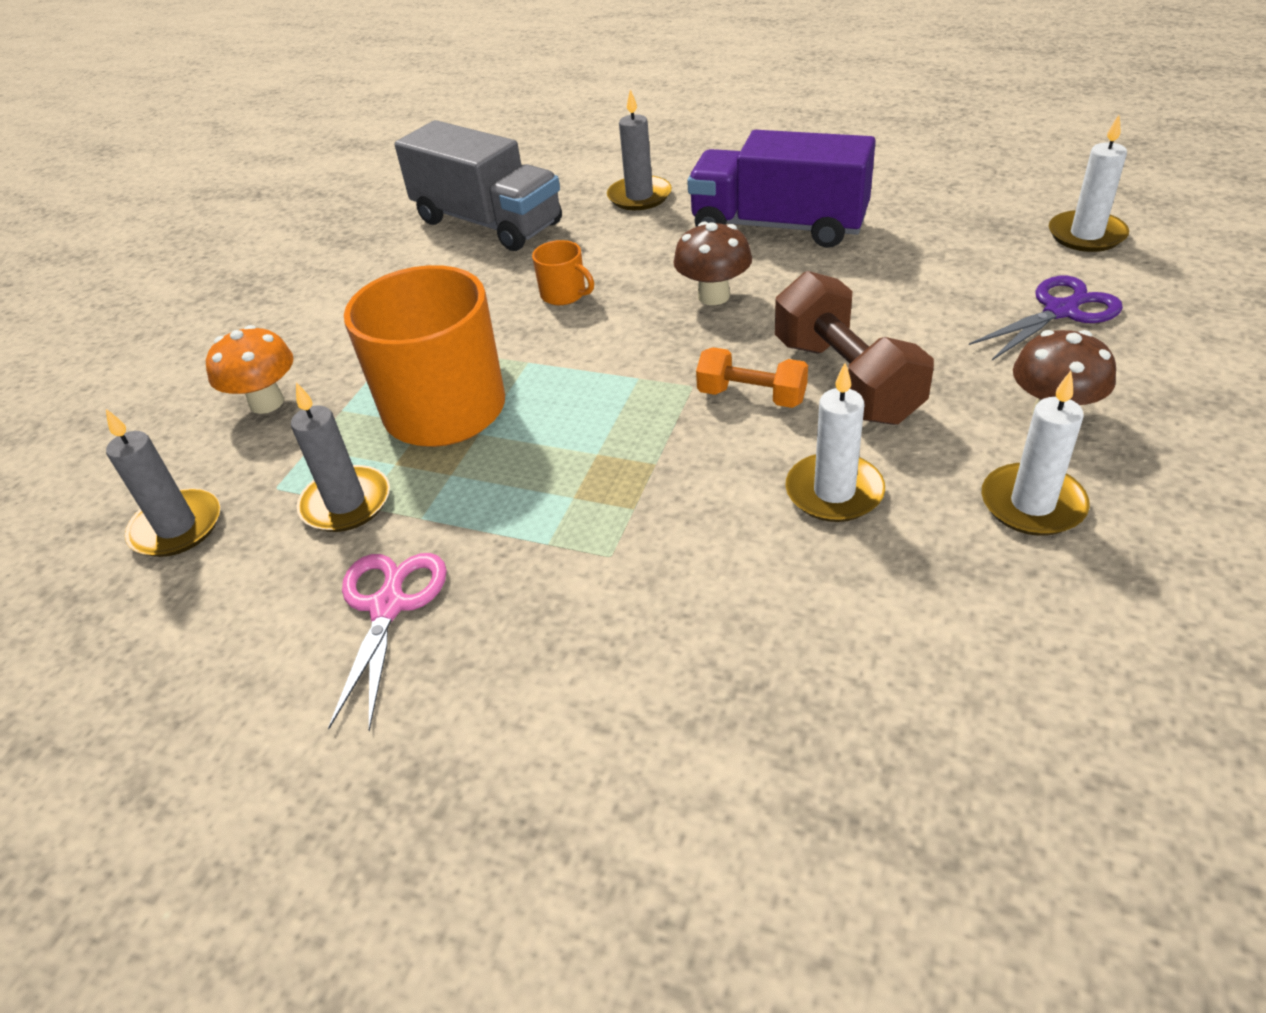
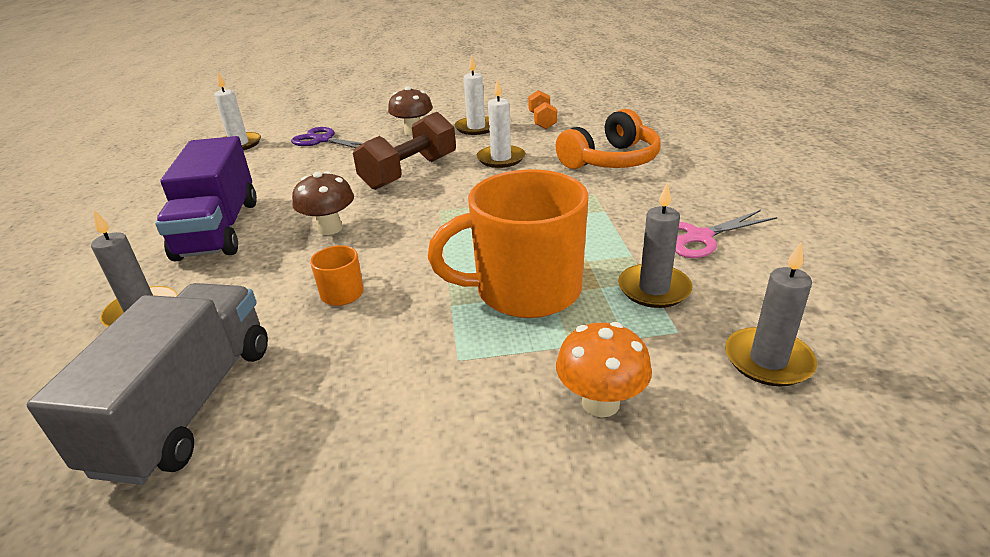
camera: 120 degrees left, 10 degrees down
orange dumbbell [696,347,808,408] -> orange dumbbell moved to [528,90,557,129]
none -> orange headphones [556,109,661,169]

